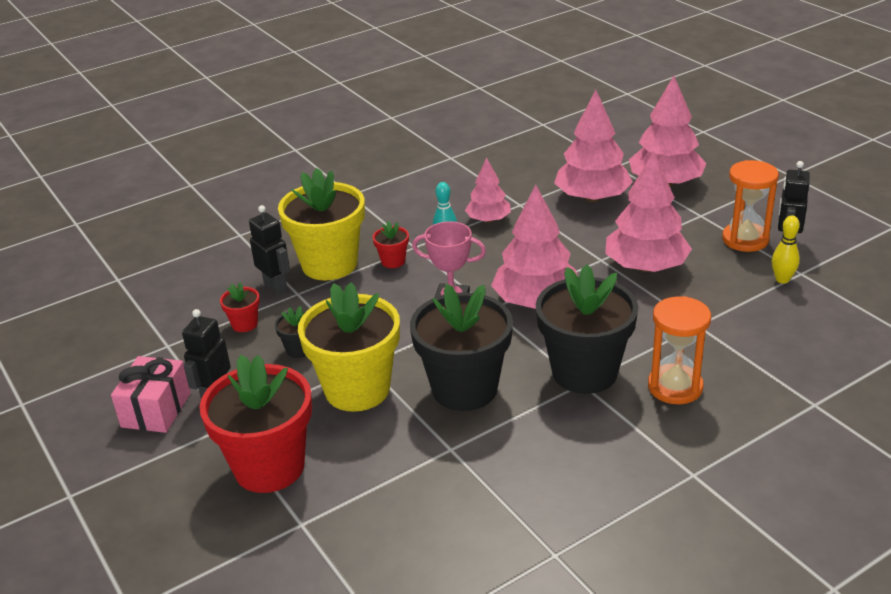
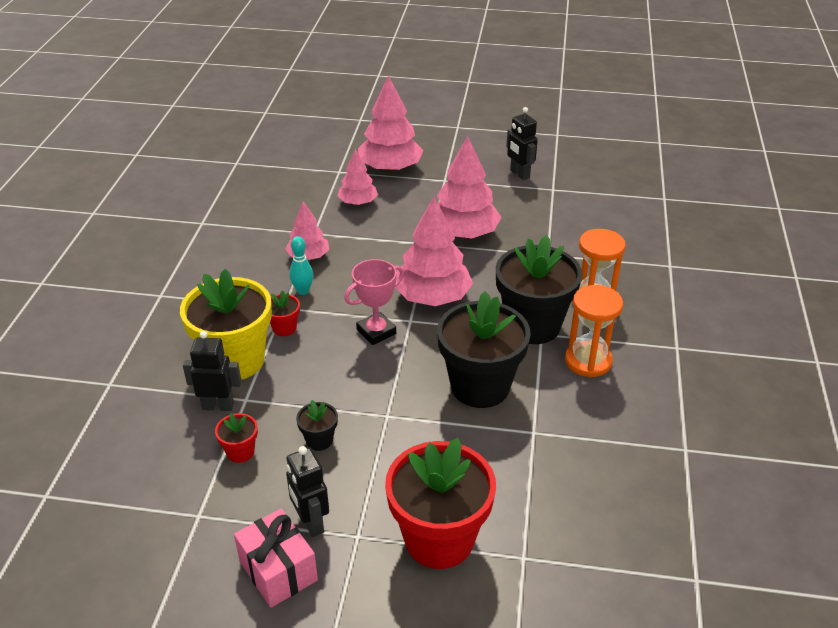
camera: 50 degrees left, 5 degrees up
yellow flower pot [298,282,400,412] -> none
pink tree [554,90,633,202] -> pink tree [337,149,378,205], size x0.59
orange hourglass [722,160,779,252] -> orange hourglass moved to [565,285,623,377]
yellow bowling pin [772,215,800,284] -> none

